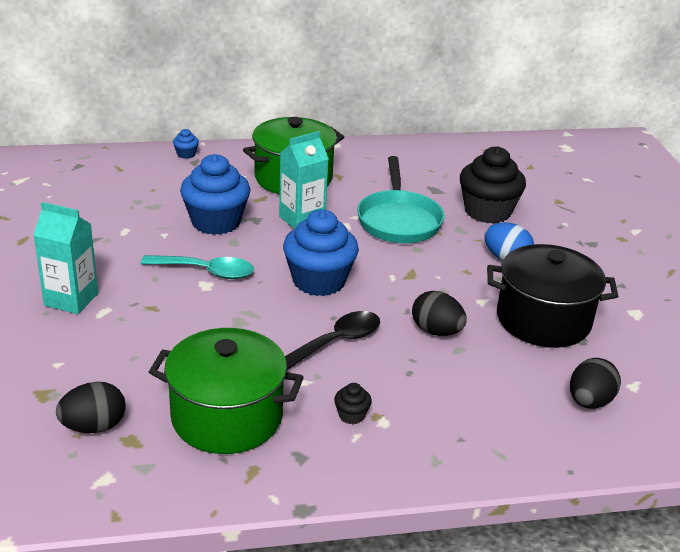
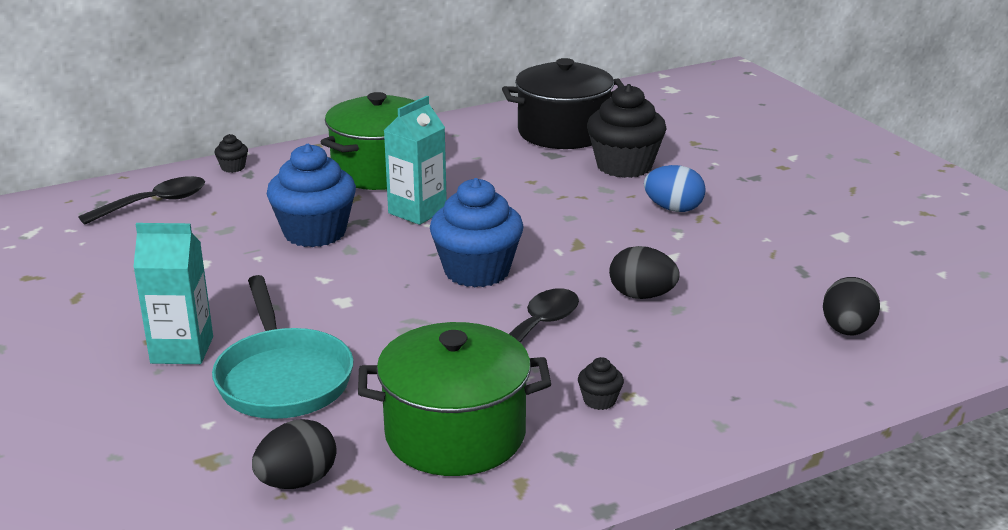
camera: 15 degrees left, 5 degrees down
turquoise spoon [141,255,254,279] -> none
blue cupcake [173,129,199,159] -> black cupcake [215,134,248,173]
turquoise pan [357,156,444,243] -> turquoise pan moved to [212,275,353,419]
black pot [487,244,618,348] -> black pot moved to [502,58,624,149]
none -> black spoon [78,176,205,225]

